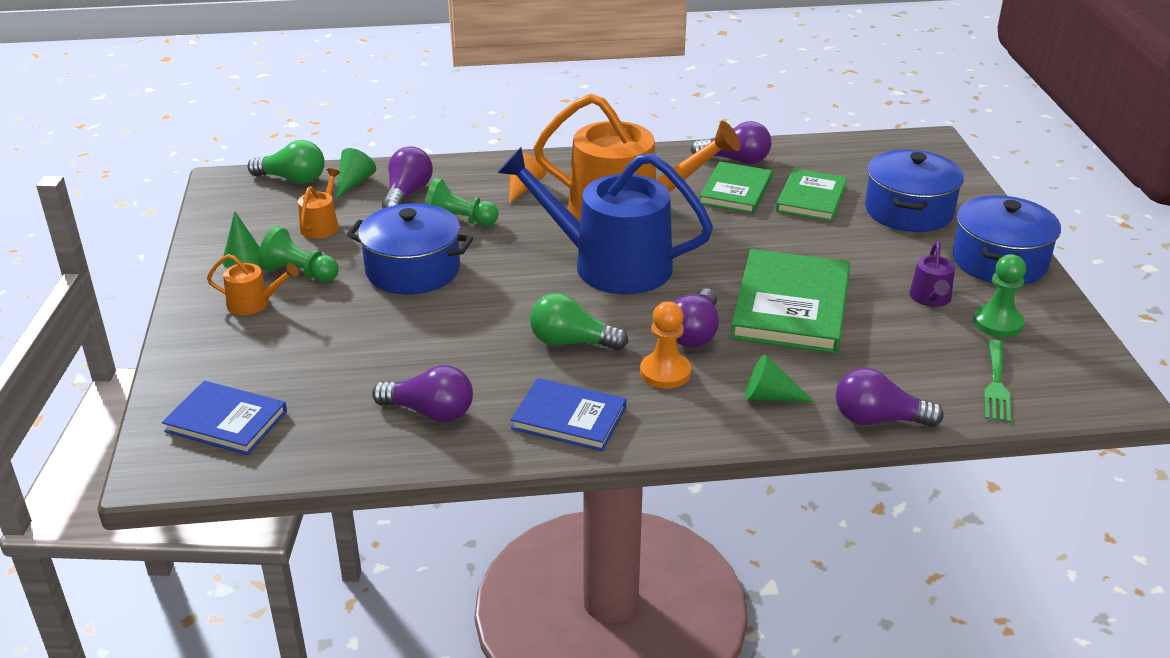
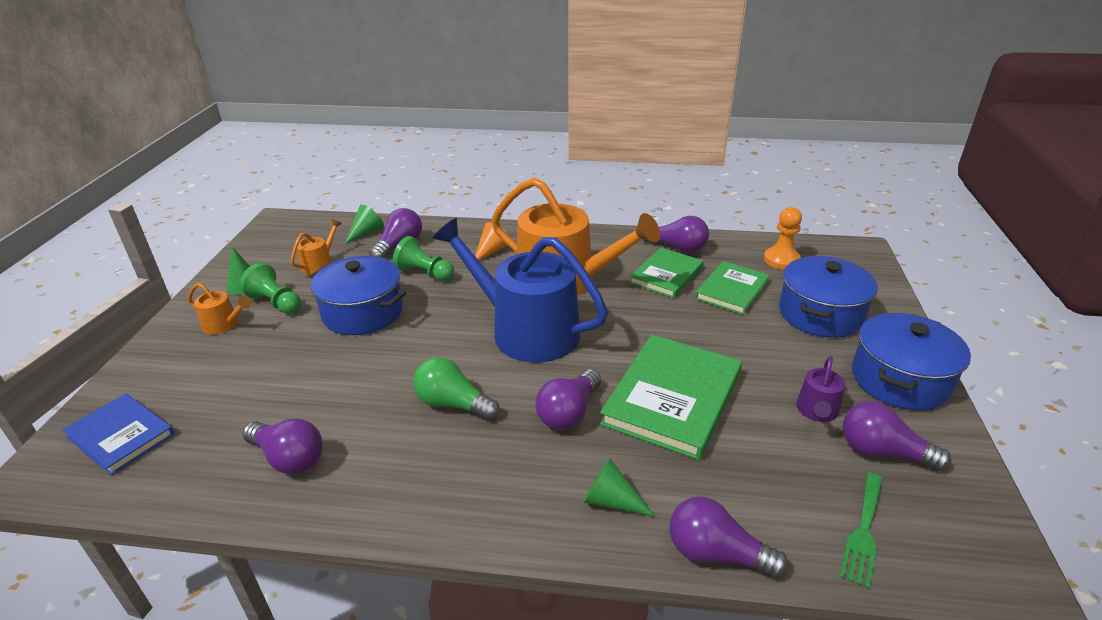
camera: 15 degrees right, 0 degrees up
green light bulb [247,140,325,184] -> none
blue book [511,378,626,451] -> none
orange pawn [640,301,691,389] -> orange pawn moved to [764,207,802,269]
green pawn [973,254,1026,337] -> purple light bulb [843,401,951,471]

